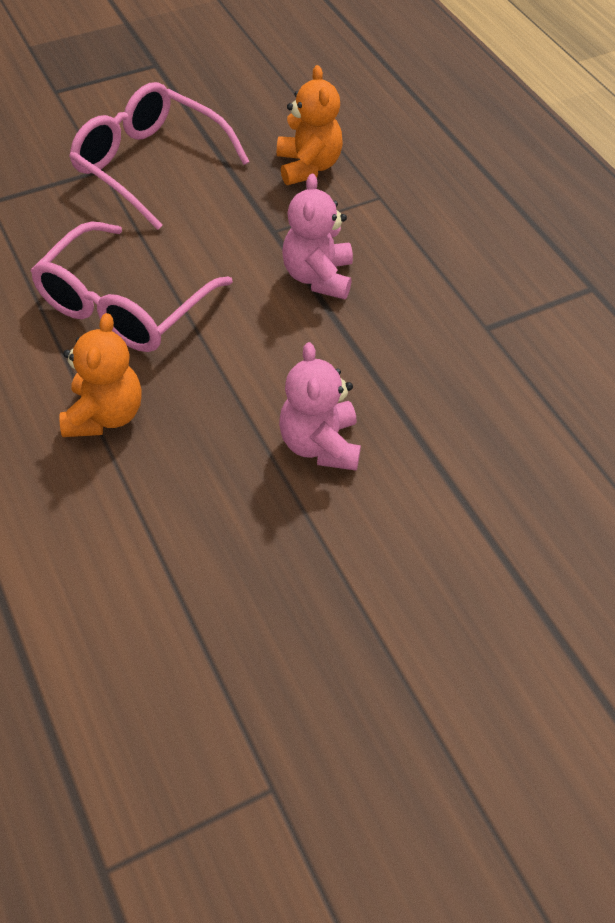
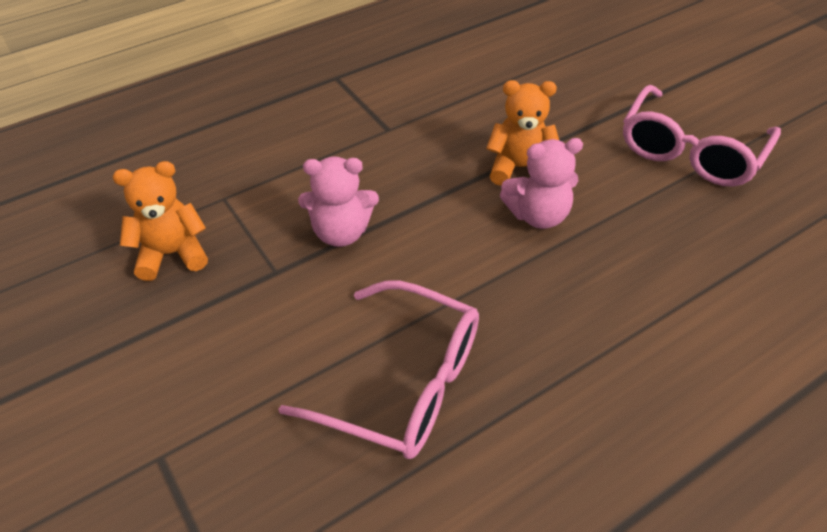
camera: 95 degrees left, 5 degrees down
orange teddy bear [59,313,142,437] -> orange teddy bear moved to [486,80,559,186]
pink glasses [69,82,250,230] -> pink glasses moved to [623,85,781,187]

